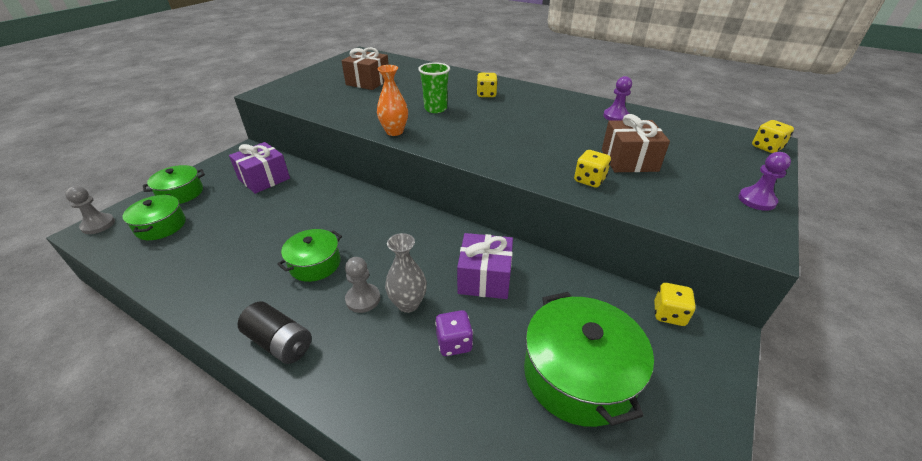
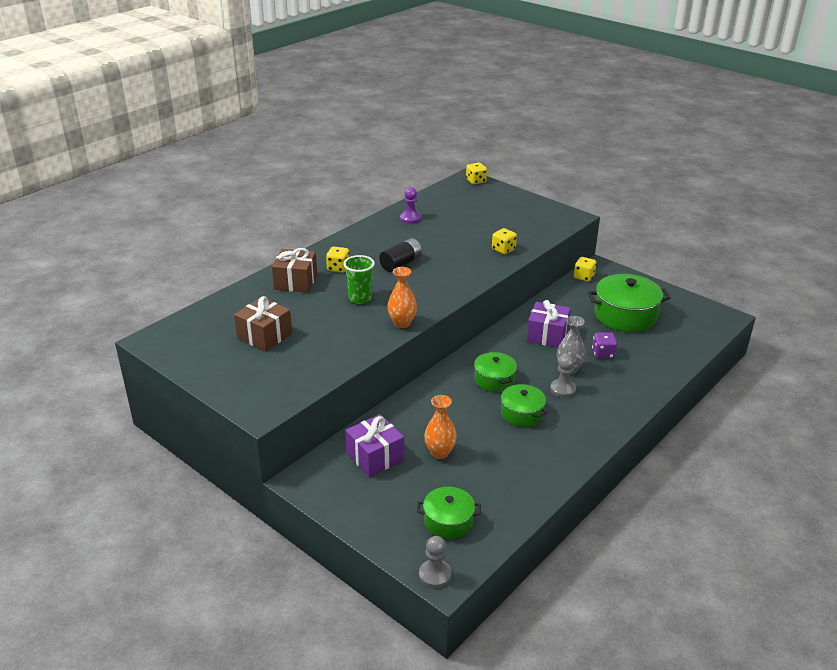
camera: 80 degrees left, 5 degrees down
green pot [143,165,205,204] -> green pot moved to [474,352,517,392]
black battery [237,302,312,364] -> black battery moved to [379,238,422,272]
brown gift [602,114,670,172] -> brown gift moved to [272,248,317,293]
purple pawn [738,152,791,211] -> none
none -> orange vase [424,395,457,459]

